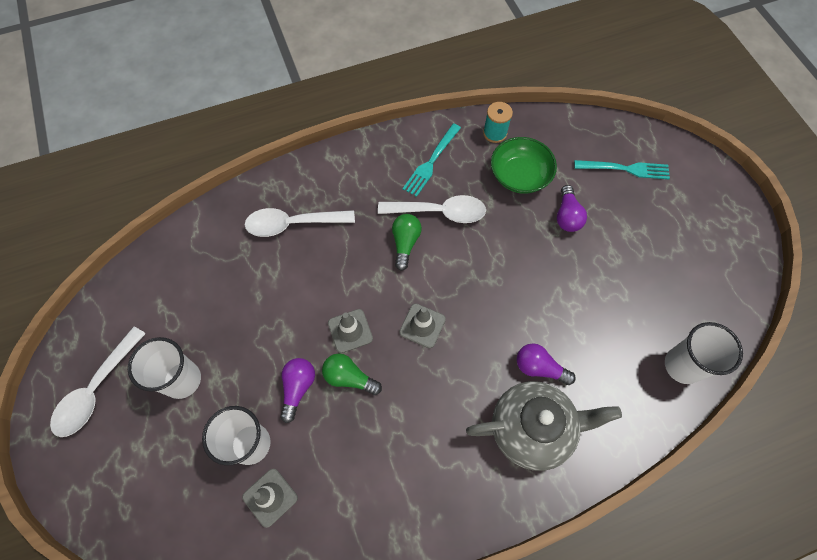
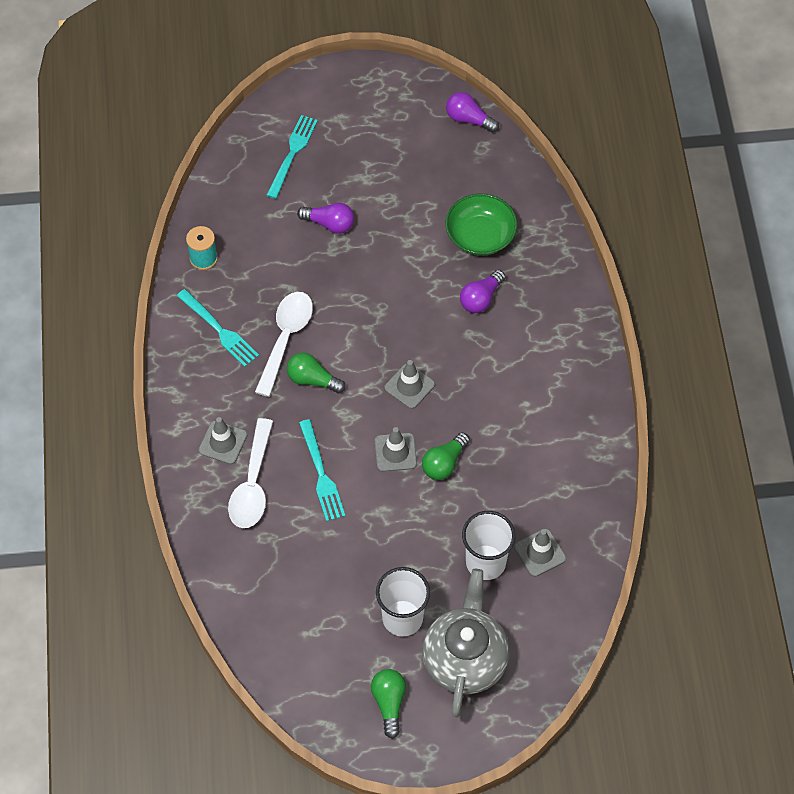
camera: 75 degrees left, 5 degrees down
white spoon [50,326,146,437] -> green light bulb [371,669,406,739]
purple light bulb [280,358,315,423] -> purple light bulb moved to [446,92,499,133]
grey teapot [466,381,622,471] -> grey teapot moved to [422,569,510,717]
green bowl [491,137,557,194] -> green bowl moved to [445,194,517,256]
white cup [665,322,743,384] -> none
none -> grey traffic cone [199,417,247,464]
none -> turquoise fork [299,419,345,522]

